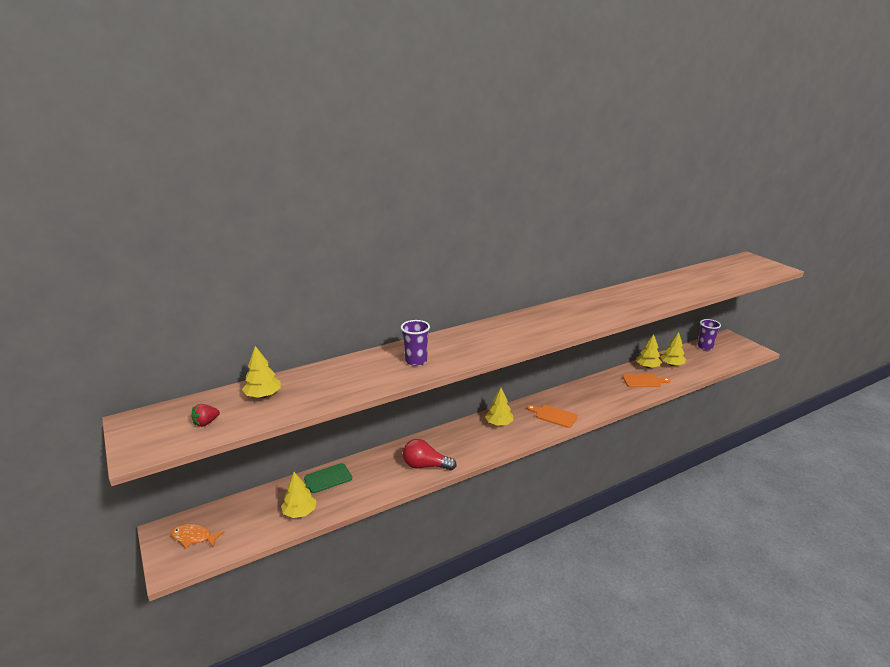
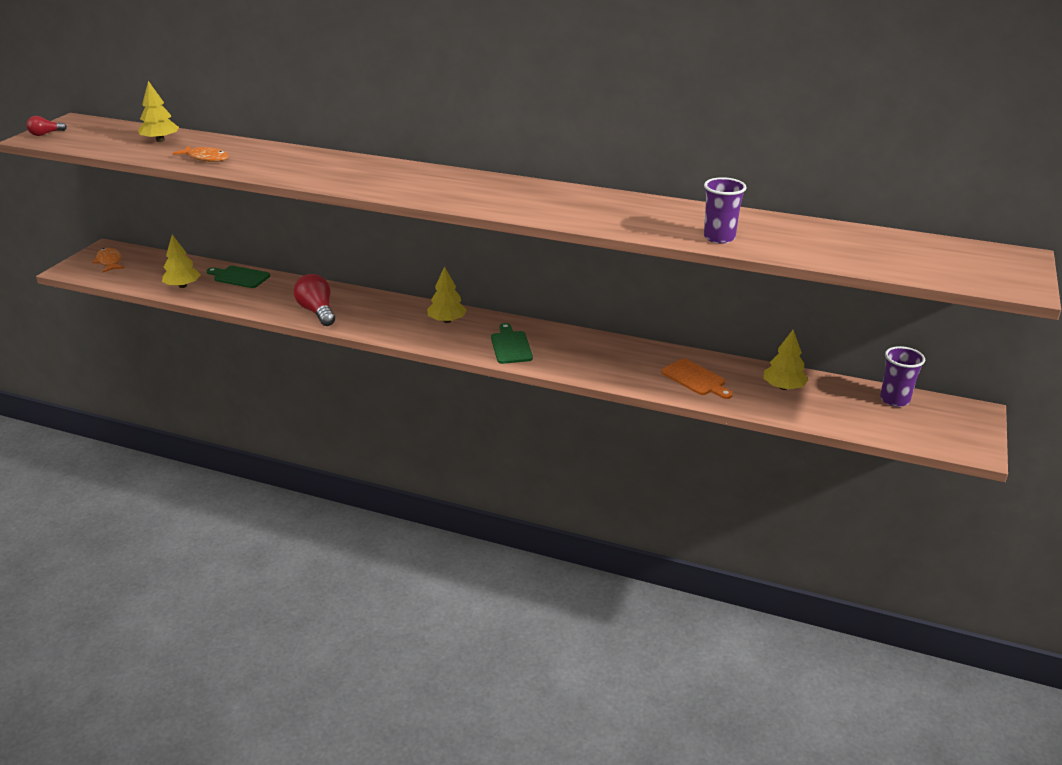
camera: 50 degrees right, 5 degrees up
red strawberry [191,404,220,427] -> none
purple cup [401,320,430,366] -> purple cup moved to [704,177,746,244]
orange cutting board [527,405,578,428] -> green cutting board [491,323,533,364]
yellow tree [637,334,662,368] -> none
none -> red light bulb [26,116,67,136]
none -> orange fish [173,145,229,162]

